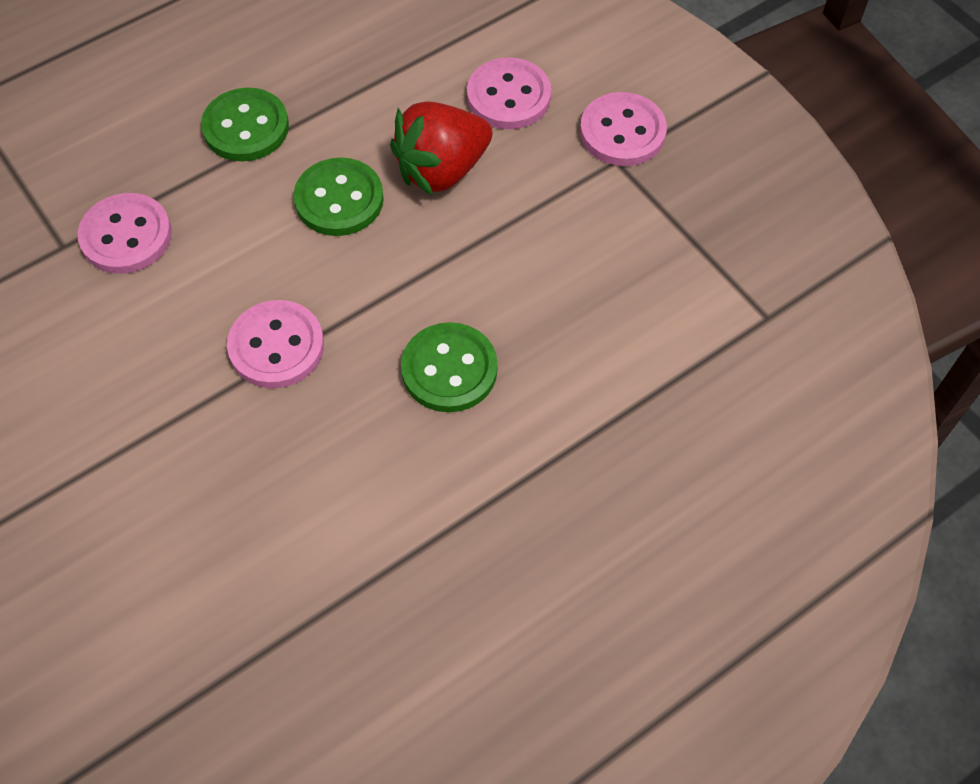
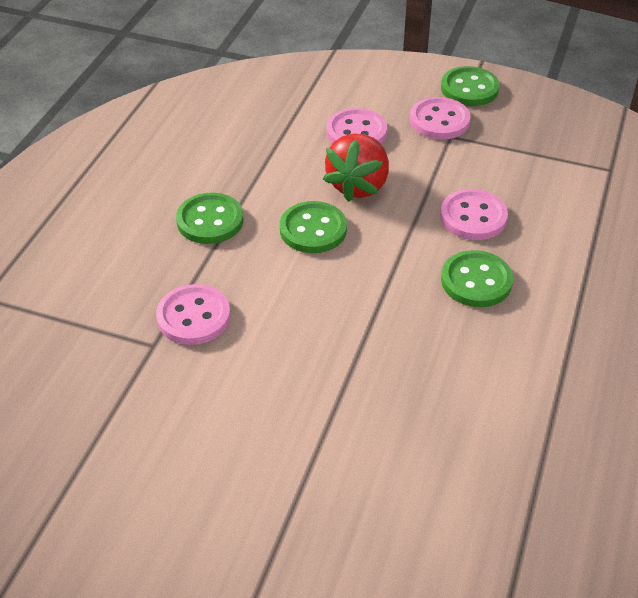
camera: 35 degrees left, 15 degrees down
pink button [227,300,324,388] -> pink button moved to [440,189,508,240]
none -> green button [441,66,500,106]

